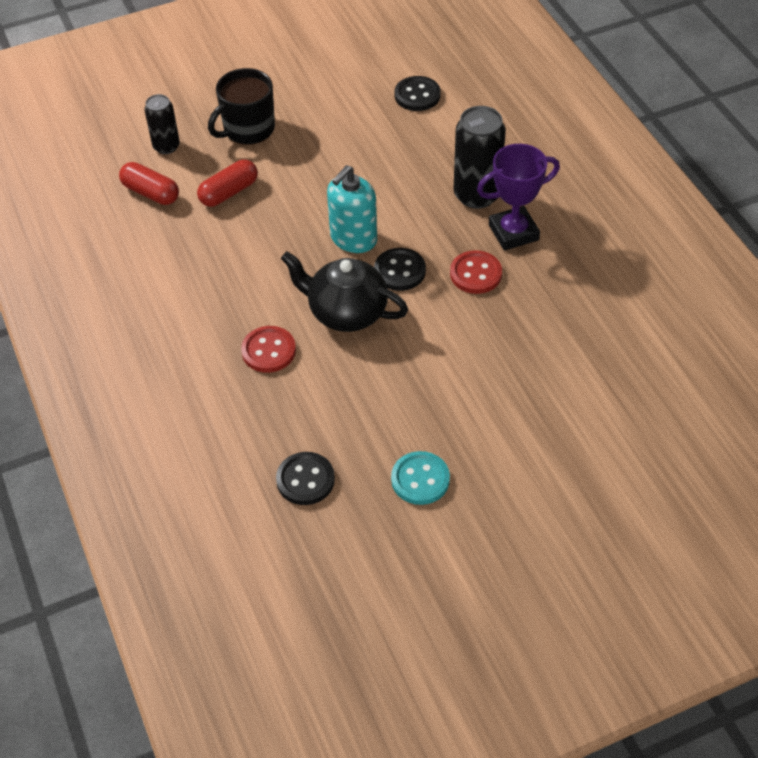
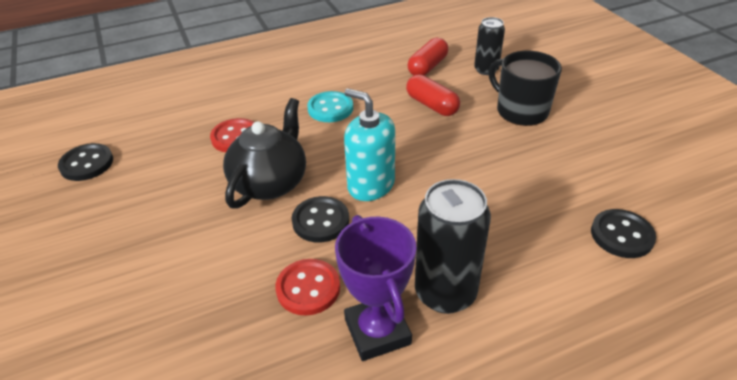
camera: 90 degrees right, 10 degrees down
turquoise button [391,451,450,505] -> turquoise button moved to [307,91,353,122]

